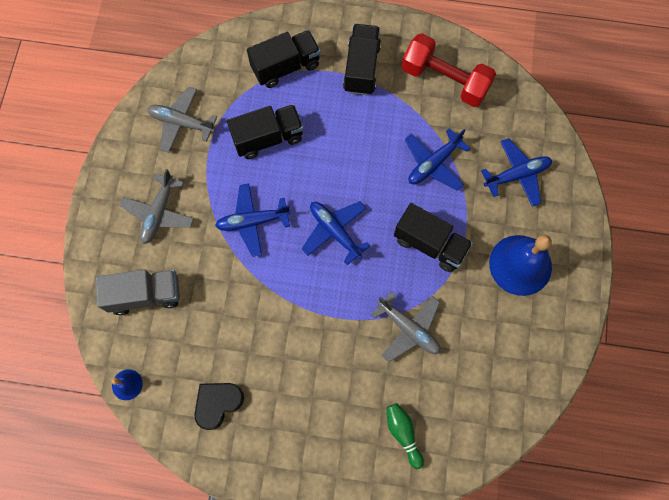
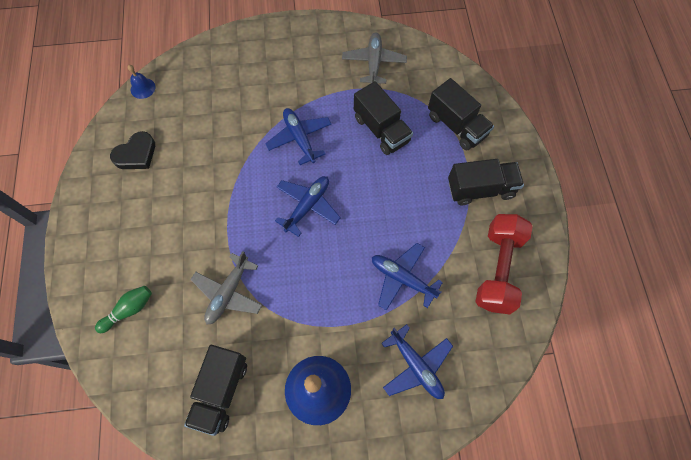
camera: 75 degrees right, 5 degrees down
grey truck [96,270,180,315] -> none
grey plane [119,169,194,244] -> none
black heart [194,383,244,430] -> black heart turned 105 degrees clockwise [110,131,155,169]
black truck [394,203,473,272] -> black truck moved to [184,345,247,436]

